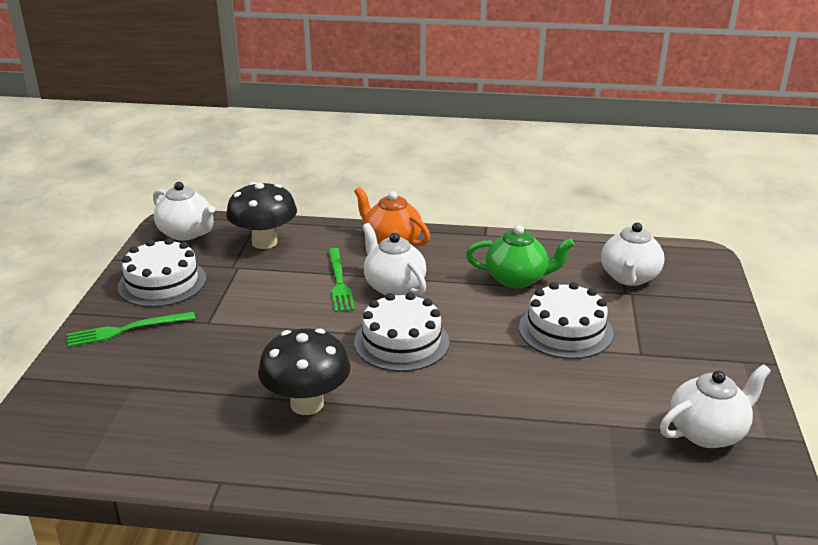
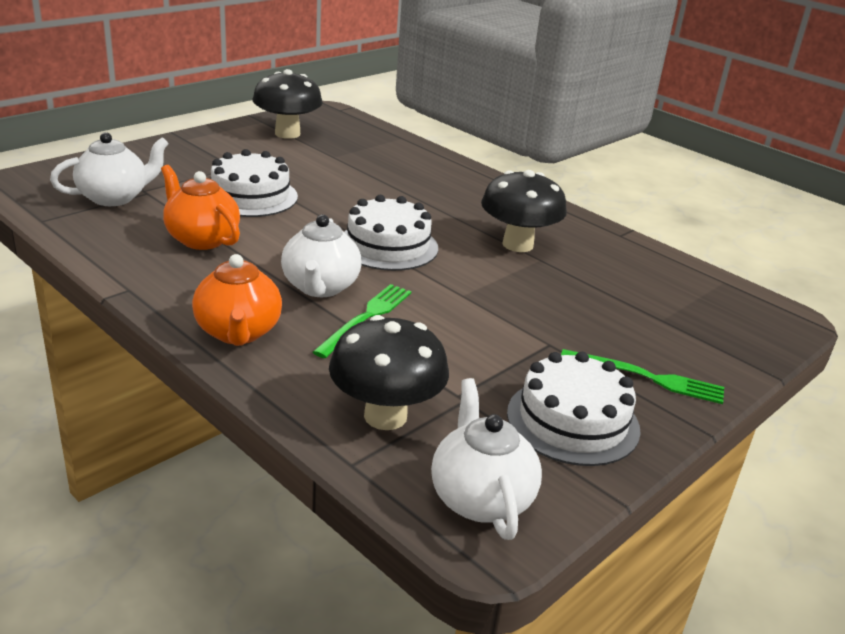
camera: 145 degrees left, 0 degrees up
green teapot [466,225,574,289] -> orange teapot [161,165,240,250]
white teapot [660,364,771,448] -> black mushroom [253,69,323,139]

